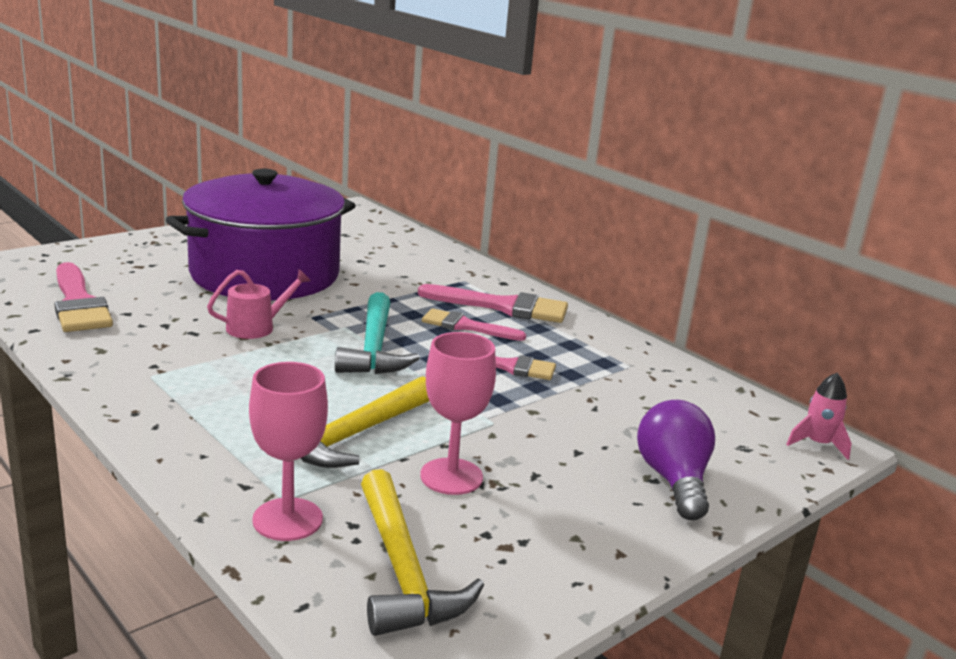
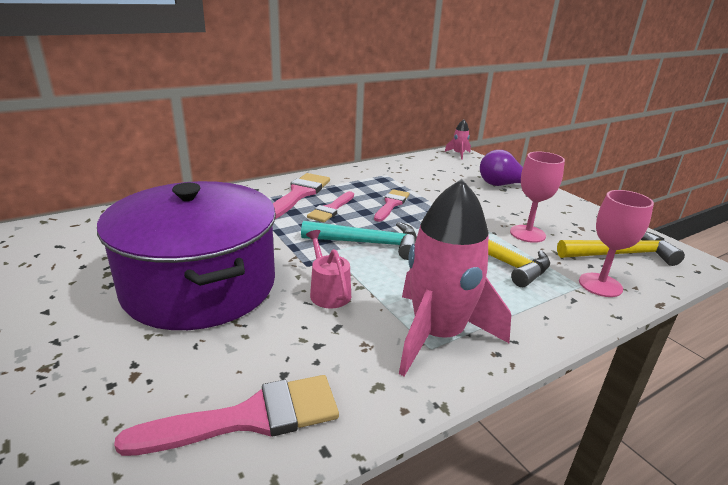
camera: 80 degrees left, 5 degrees up
none -> pink rocket [399,179,511,376]

